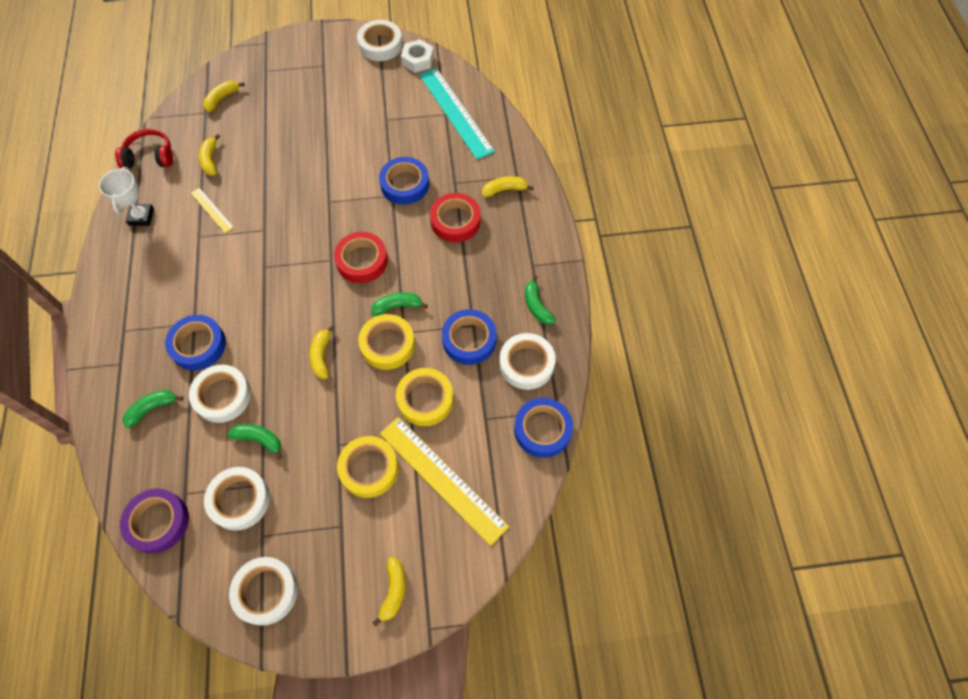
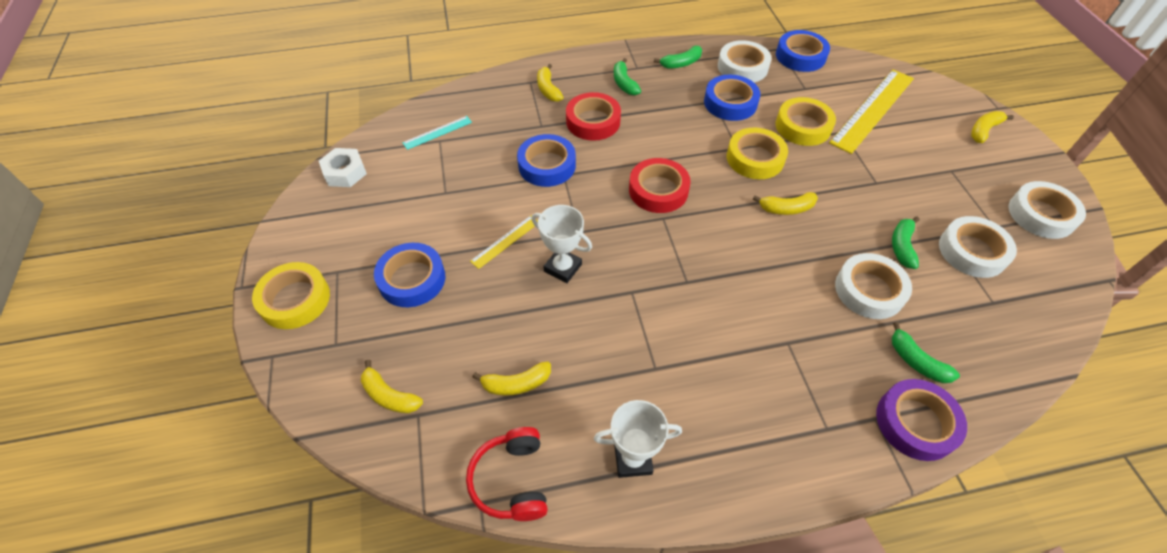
camera: 95 degrees left, 10 degrees down
purple tape [120,489,189,553] -> purple tape moved to [876,379,967,461]
blue tape [165,315,226,370] -> blue tape moved to [374,243,445,307]
yellow ruler [191,188,234,233] -> yellow ruler moved to [470,215,538,269]
yellow tape [337,436,399,498] -> yellow tape moved to [252,262,330,329]
white tape [357,20,403,61] -> none
green banana [371,292,428,316] -> green banana moved to [614,58,641,95]
yellow banana [372,557,406,627] -> yellow banana turned 45 degrees counterclockwise [971,111,1014,143]
turquoise ruler [419,68,495,160] -> turquoise ruler [402,116,472,150], size x0.48
none -> white trophy [531,205,592,283]

